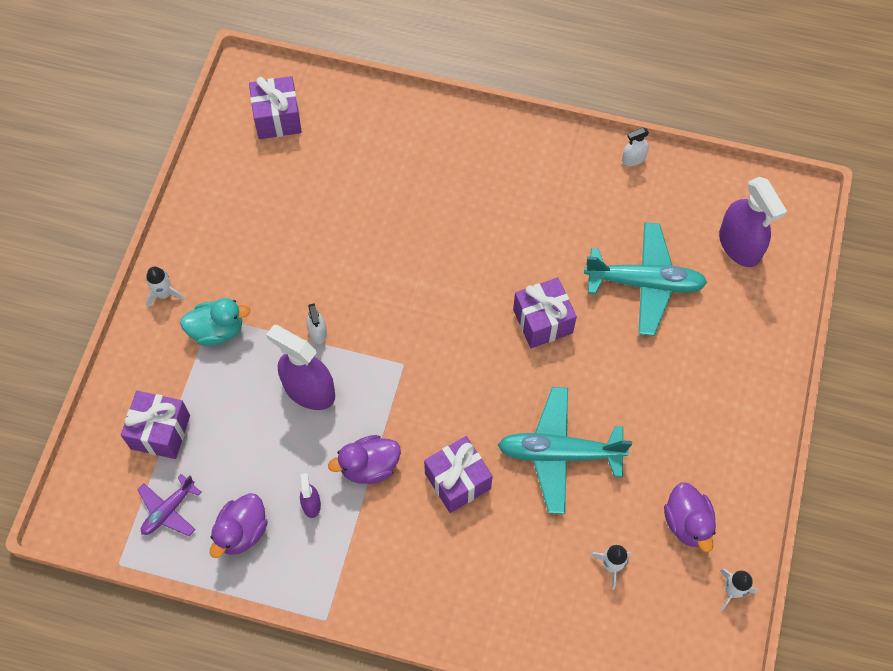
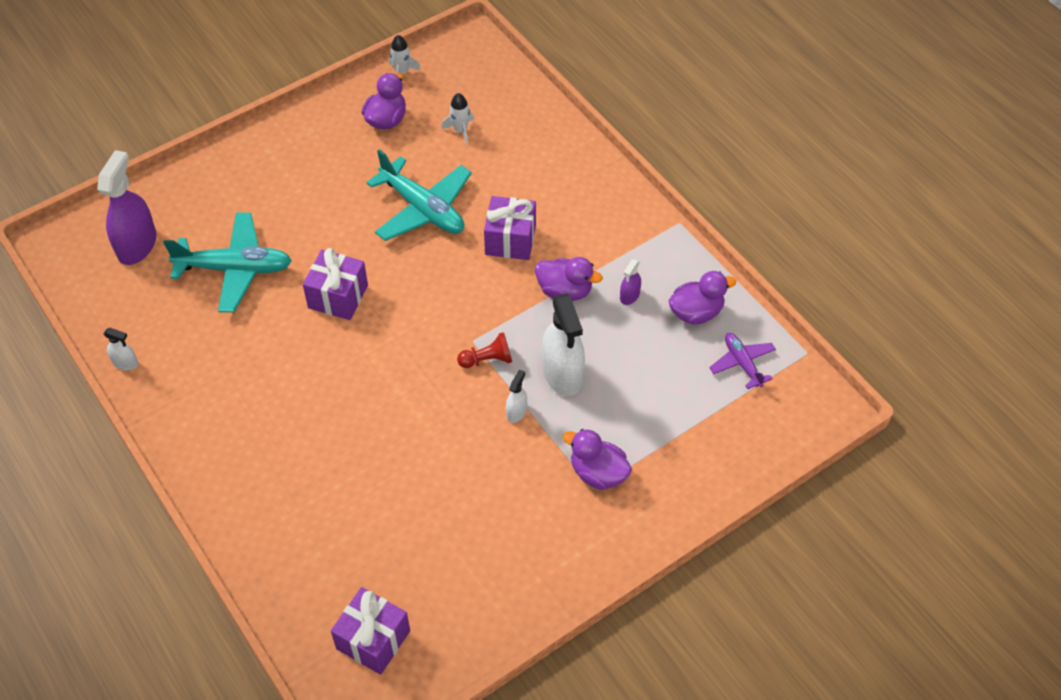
camera: 140 degrees left, 10 degrees down
purple gift [121,391,190,459] -> none
purple plane [137,474,202,536] -> purple plane turned 105 degrees counterclockwise [709,333,776,389]
white rocket [146,267,185,308] -> none
turquoise duck [180,298,251,346] -> purple duck [563,429,632,490]
purple spray bottle [266,325,335,410] -> white spray bottle [542,294,585,396]
turquoise plane [584,222,707,336] -> turquoise plane turned 135 degrees clockwise [163,212,292,312]
none -> red pawn [457,332,512,368]

